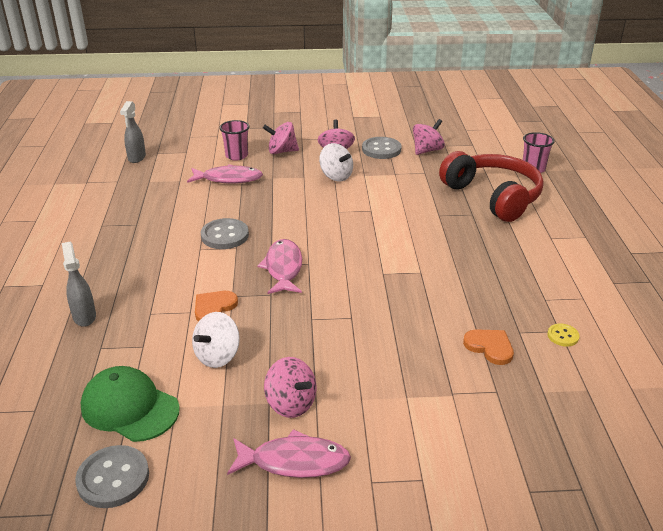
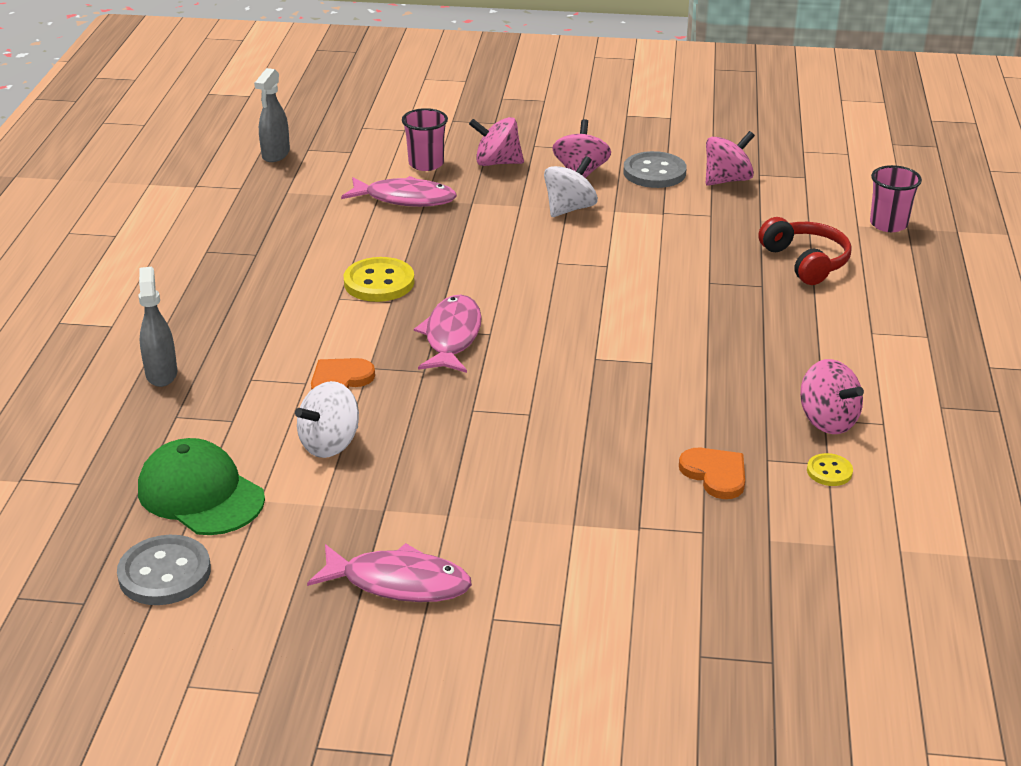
camera: 10 degrees right, 0 degrees up
grey button [201,218,249,249] -> yellow button [344,257,415,302]
pink spinning top [264,357,316,418] -> pink spinning top moved to [800,359,864,434]
white spinning top [319,143,353,181] -> white spinning top turned 105 degrees counterclockwise [544,156,598,217]
red headphones [439,151,544,222] -> red headphones [758,217,852,285], size x0.59

